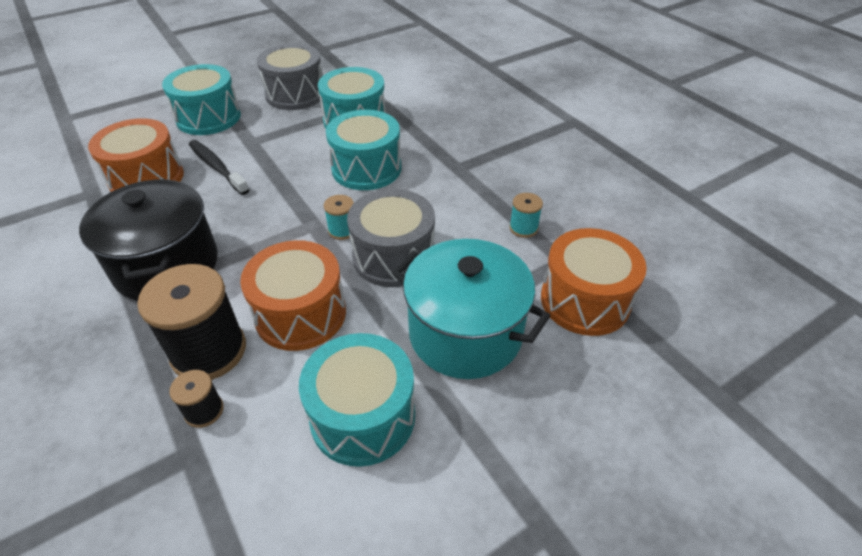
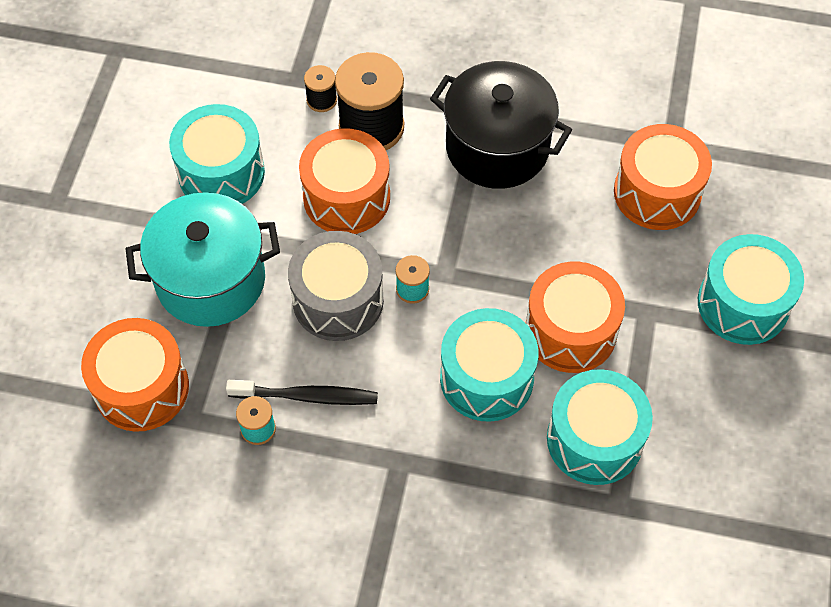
camera: 135 degrees right, 15 degrees up
black toothbrush [189,140,249,195] -> black toothbrush moved to [226,380,378,405]
grey drum [257,44,323,110] -> none
none -> orange drum [526,262,625,373]

